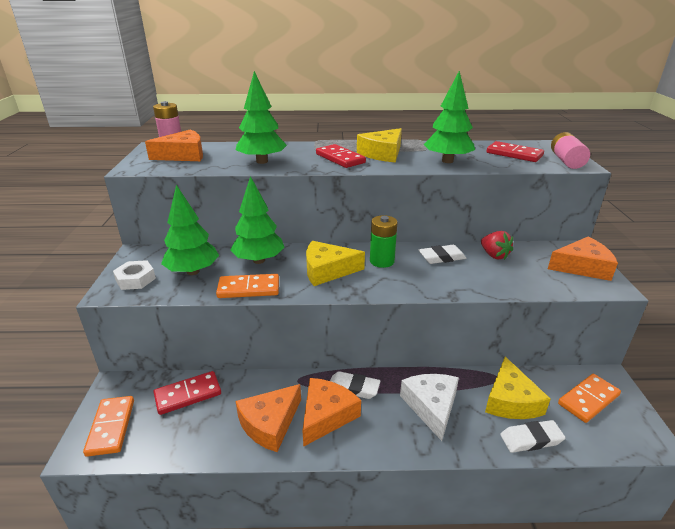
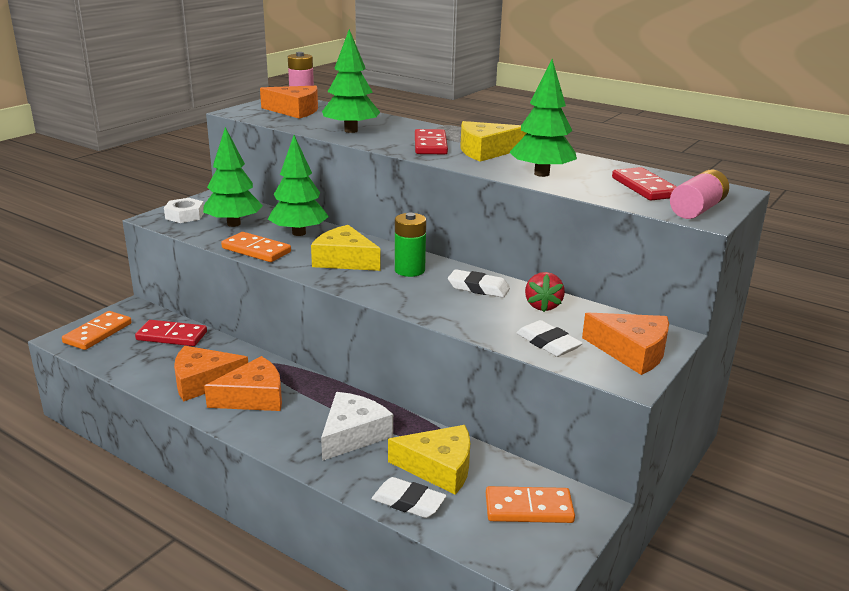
camera: 35 degrees right, 5 degrees down
white eraser [330,371,381,399] -> white eraser moved to [516,320,583,357]
yellow cheese [485,357,551,419] -> yellow cheese turned 120 degrees counterclockwise [388,425,470,495]

